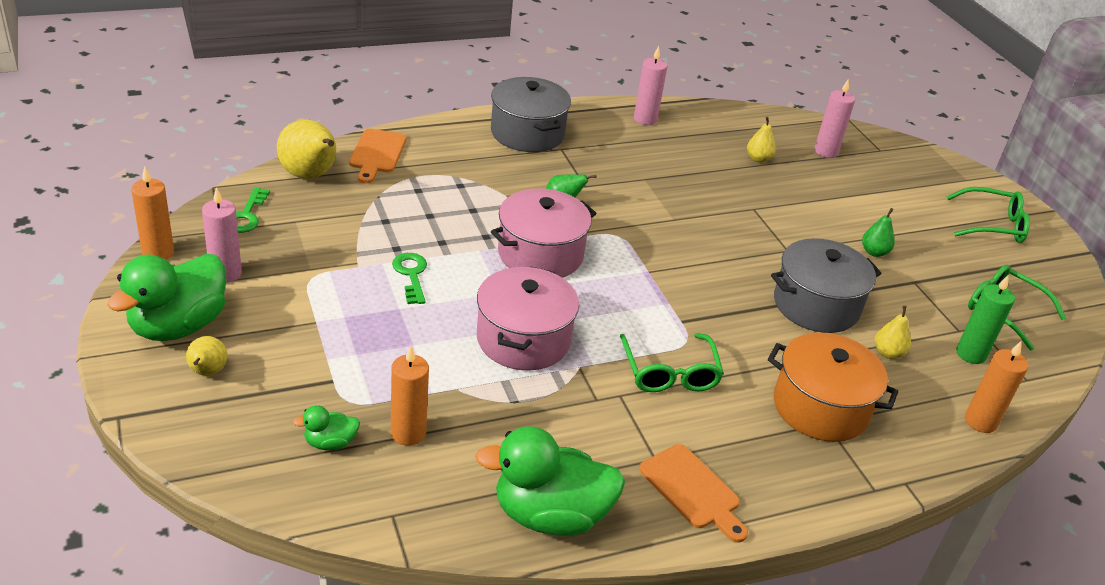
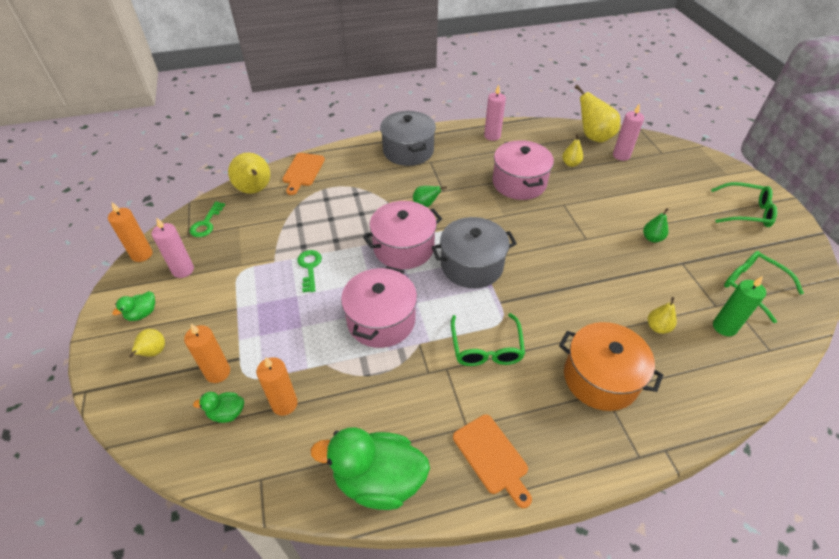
camera: 10 degrees right, 10 degrees up
green duck [107,254,226,341] -> green duck [112,291,155,321], size x0.46
grey pot [771,238,882,333] -> grey pot moved to [432,217,517,288]
orange candle [965,341,1028,433] -> orange candle moved to [184,324,230,383]
none -> pink pot [493,140,554,200]
none -> yellow pear [575,85,620,143]

